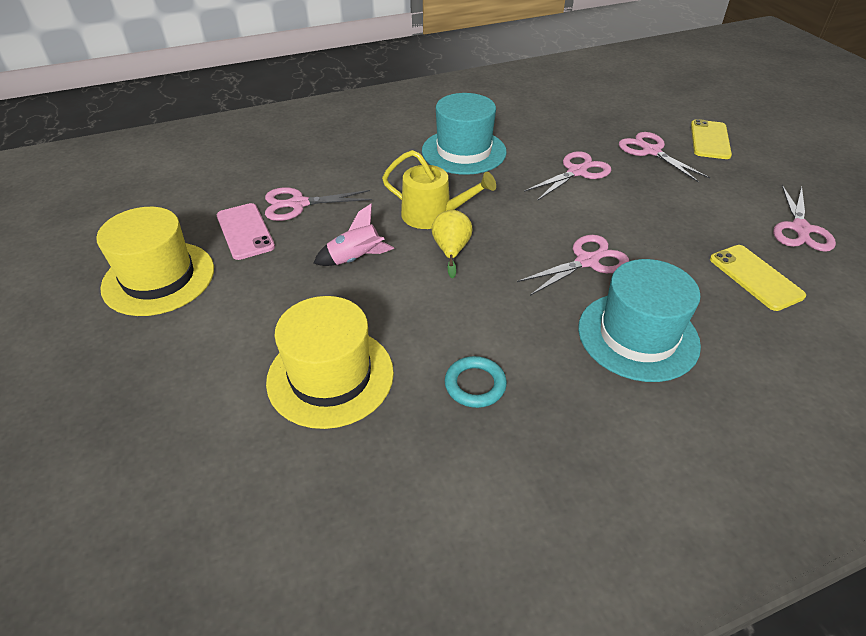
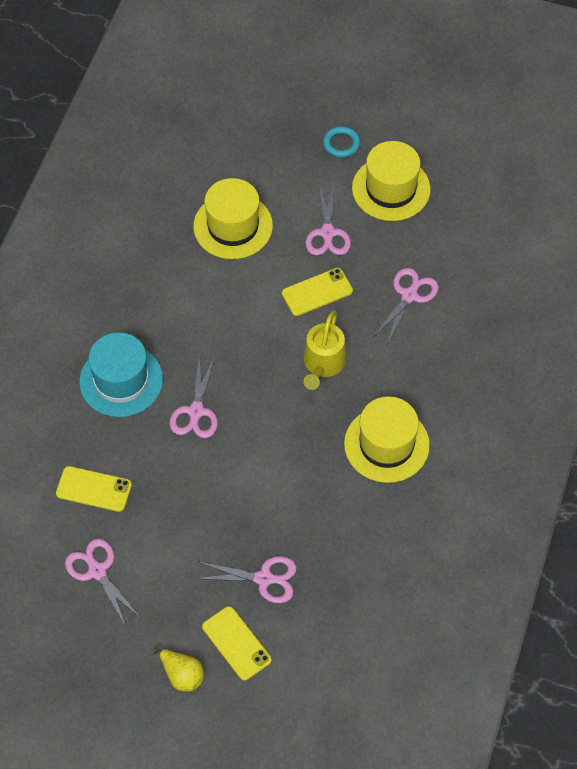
camera: 130 degrees right, 15 degrees up
pink phone [217,203,275,260] -> none
pink rocket [313,203,394,266] -> yellow phone [282,268,353,316]
yellow watering can [382,150,496,229] -> yellow watering can turned 45 degrees counterclockwise [304,310,346,390]
turquoise hat [422,93,507,175] -> yellow hat [344,396,430,483]
yellow pear [432,210,472,279] -> yellow pear moved to [153,646,204,692]
turquoise ring [445,356,507,408] -> turquoise ring moved to [323,126,360,158]
pink scissors [524,151,611,201] -> pink scissors moved to [305,184,351,255]

